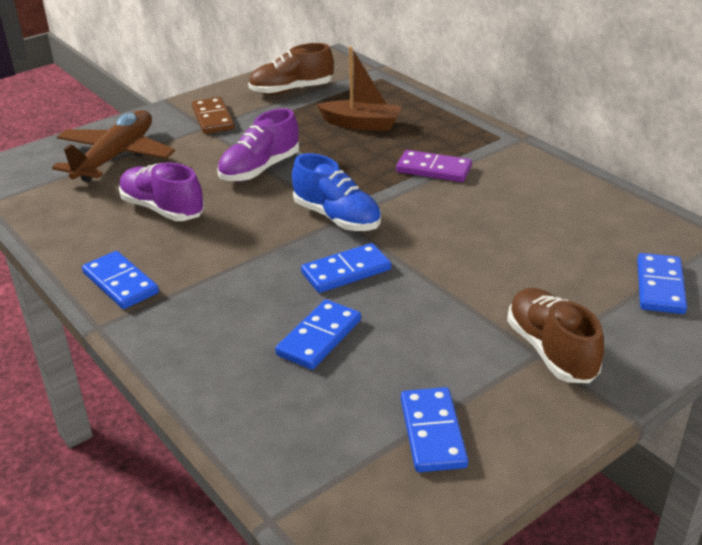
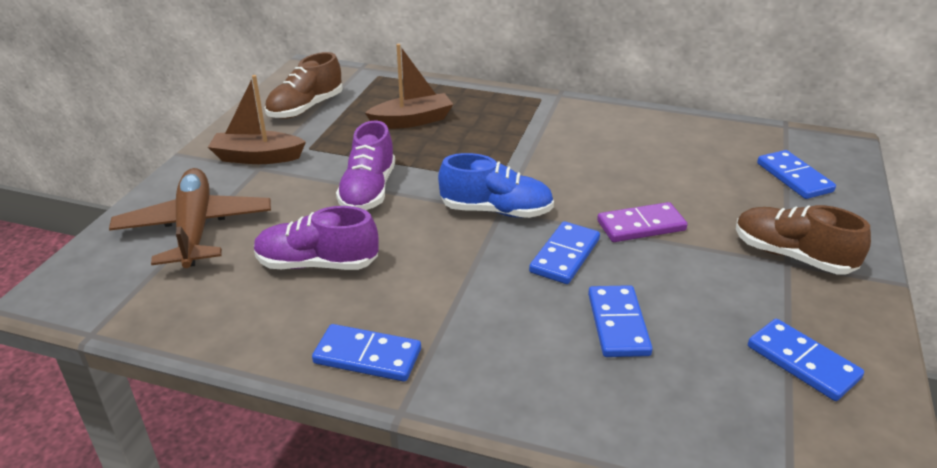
camera: 35 degrees left, 0 degrees up
brown domino [192,97,235,134] -> brown boat [208,75,306,164]
purple domino [396,150,472,182] -> purple domino moved to [597,202,688,242]

